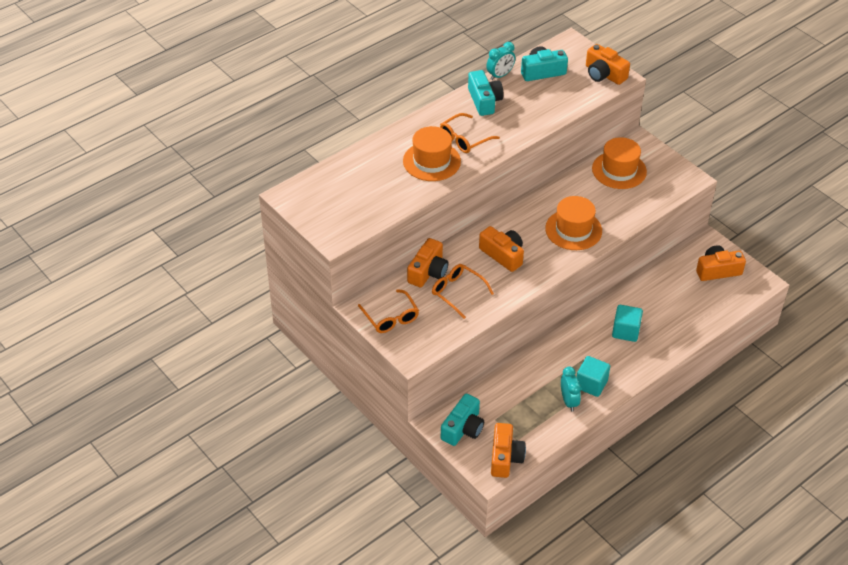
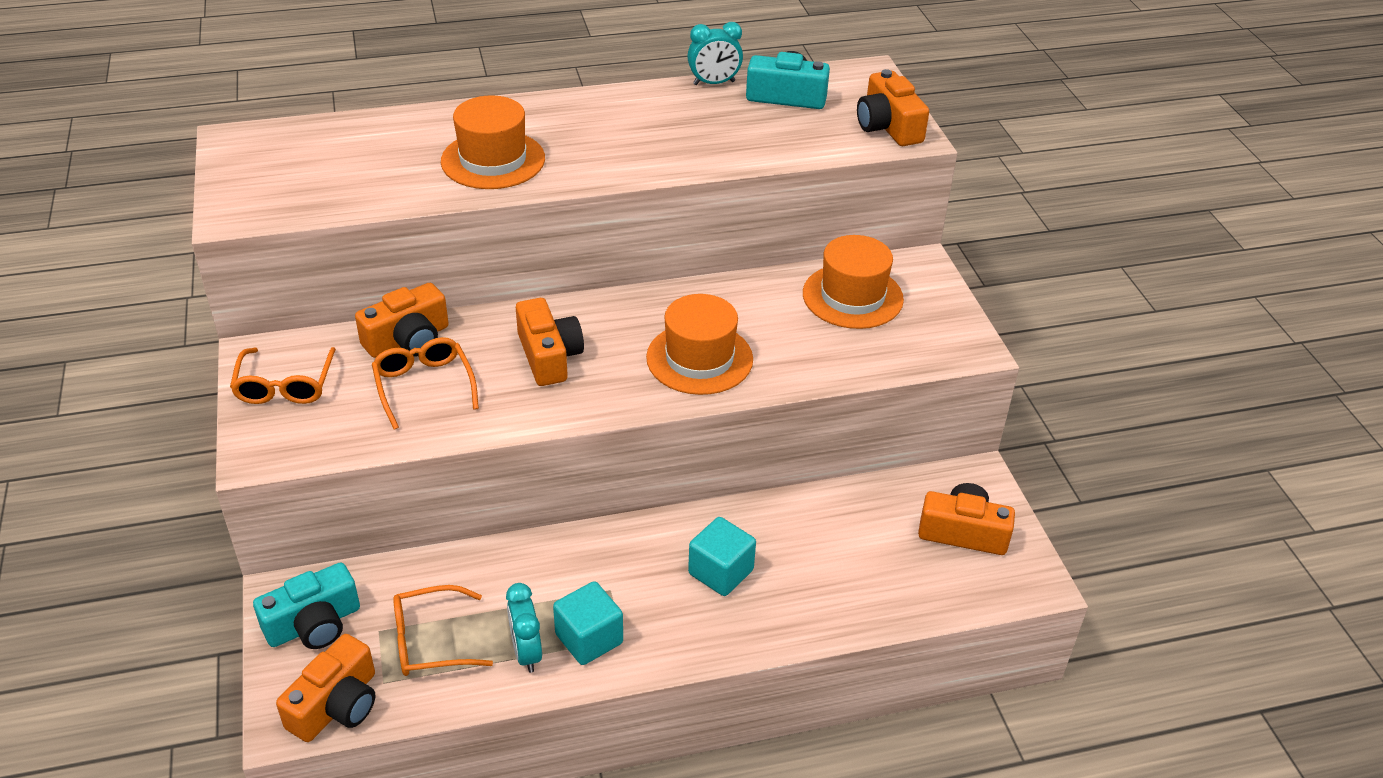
camera: 25 degrees right, 5 degrees down
orange glasses [440,113,500,153] -> orange glasses moved to [393,585,493,676]
turquoise camera [468,70,504,116] -> none
turquoise clock [561,366,581,411] -> turquoise clock turned 150 degrees clockwise [506,583,542,673]

